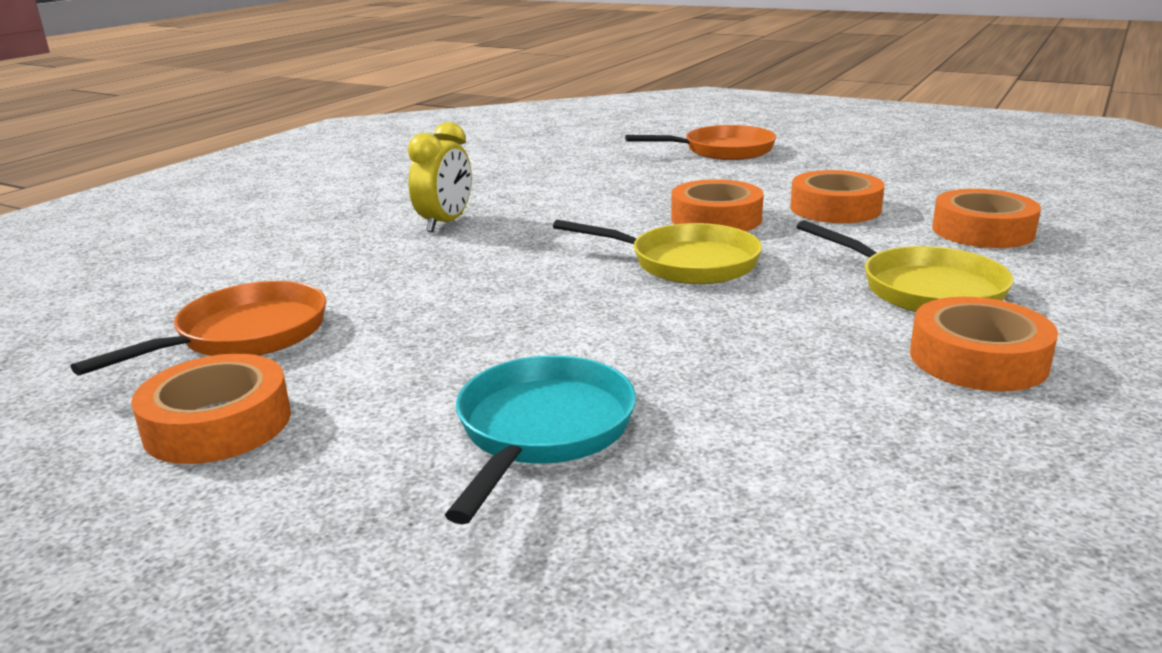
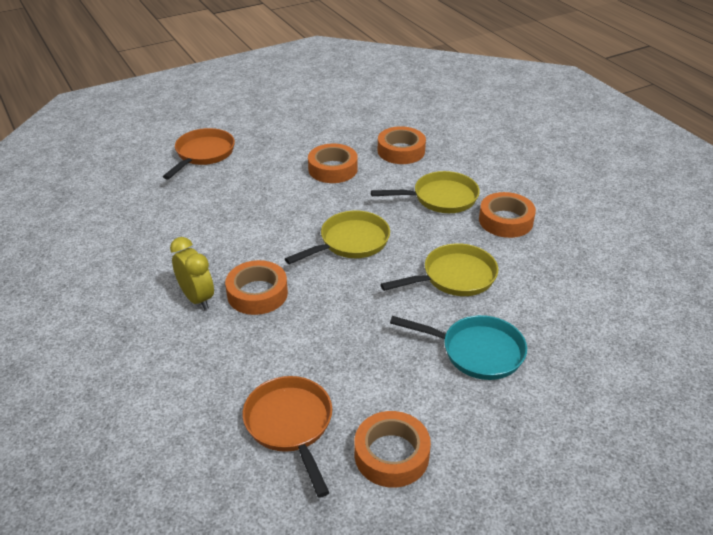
camera: 60 degrees left, 15 degrees up
turquoise pan [445,355,636,524] -> turquoise pan turned 150 degrees clockwise [390,315,527,380]
orange tape [671,179,764,231] -> orange tape moved to [225,260,288,315]
none -> yellow pan [380,243,498,296]

